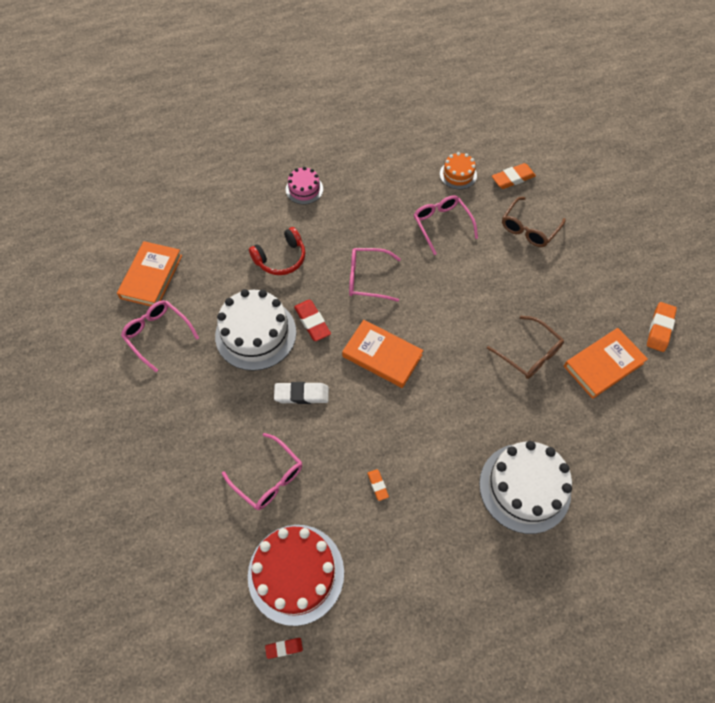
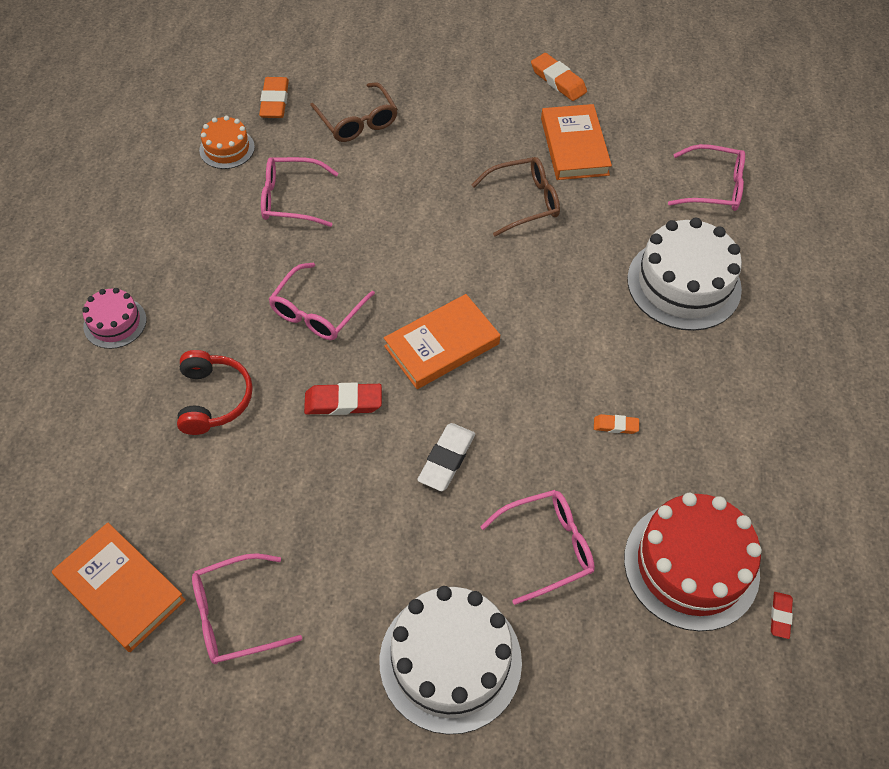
camera: 65 degrees left, 5 degrees down
white cake [215,289,296,371] -> white cake moved to [380,586,522,735]
none -> pink glasses [668,144,745,211]

